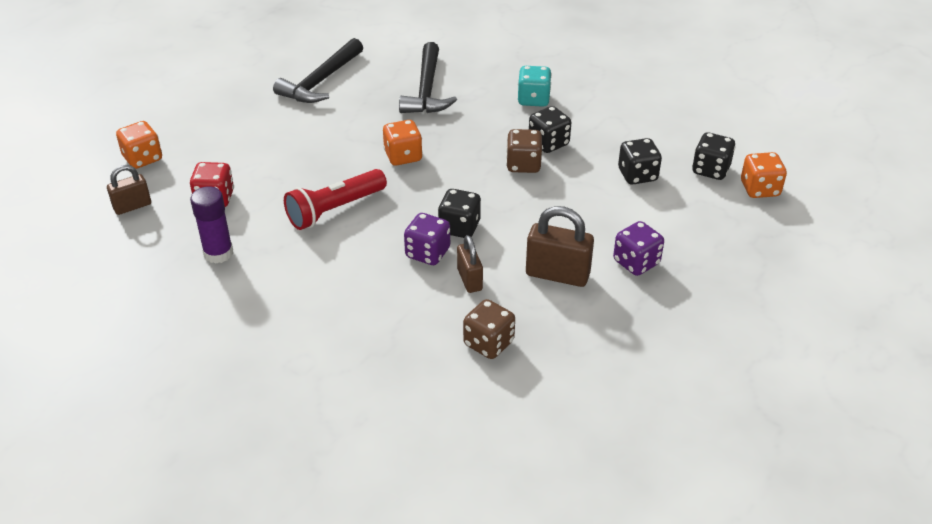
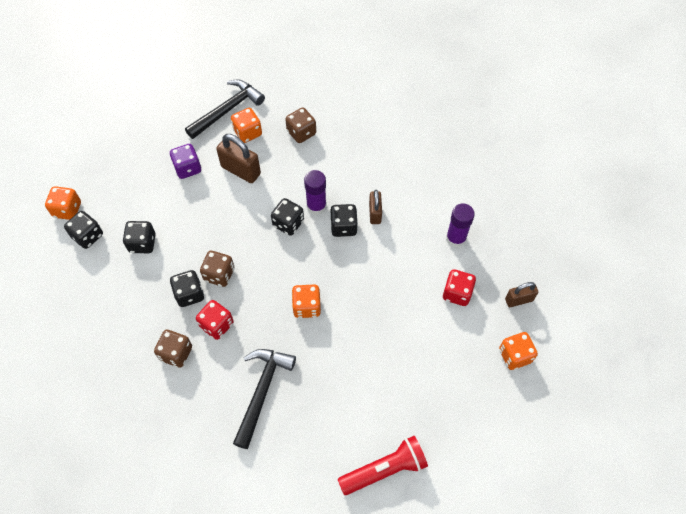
camera: 165 degrees left, 20 degrees up
black hammer [273,38,363,103] -> black hammer moved to [185,80,265,139]
red flashlight [284,169,387,230] -> red flashlight moved to [338,436,428,495]
purple dice [404,213,450,265] -> purple glue stick [304,170,327,215]
brown padlock [457,235,483,293] -> brown padlock moved to [369,190,382,224]
turquoise dice [518,66,552,107] -> brown dice [154,330,192,368]
none -> red dice [196,300,234,340]
none -> orange dice [231,108,262,143]
none -> black dice [330,204,358,237]

